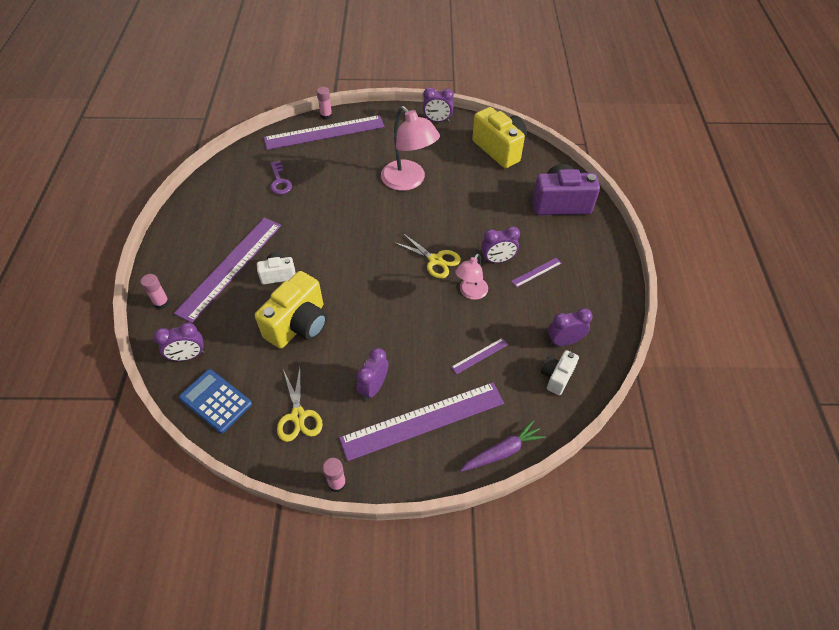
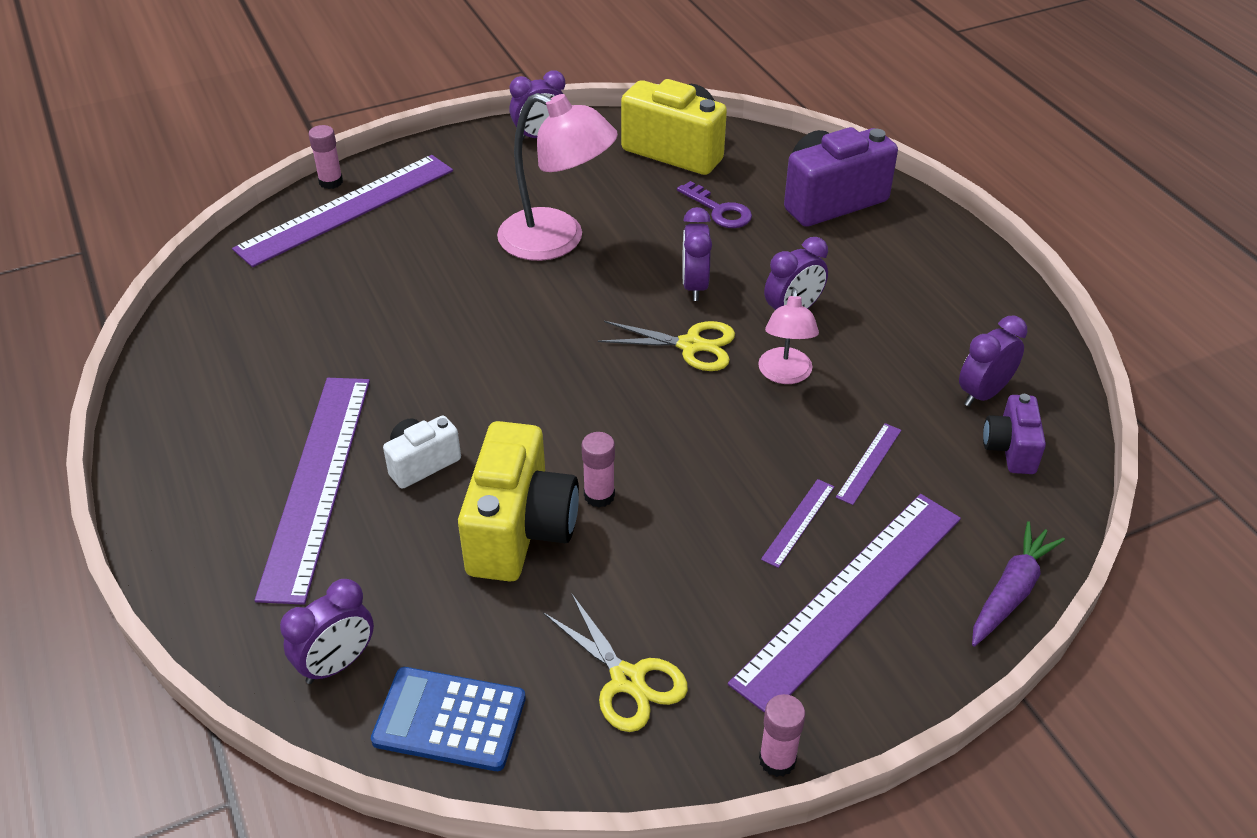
camera: 25 degrees left, 10 degrees down
pink glue stick [140,274,169,309] -> pink glue stick moved to [582,432,615,507]
purple key [270,161,292,195] -> purple key moved to [677,181,752,228]
purple clock [356,348,388,401] -> purple clock moved to [682,207,712,301]
purple ruler [511,258,562,288] -> purple ruler moved to [761,479,835,568]
white camera [541,350,579,395] -> purple camera [983,394,1046,474]

